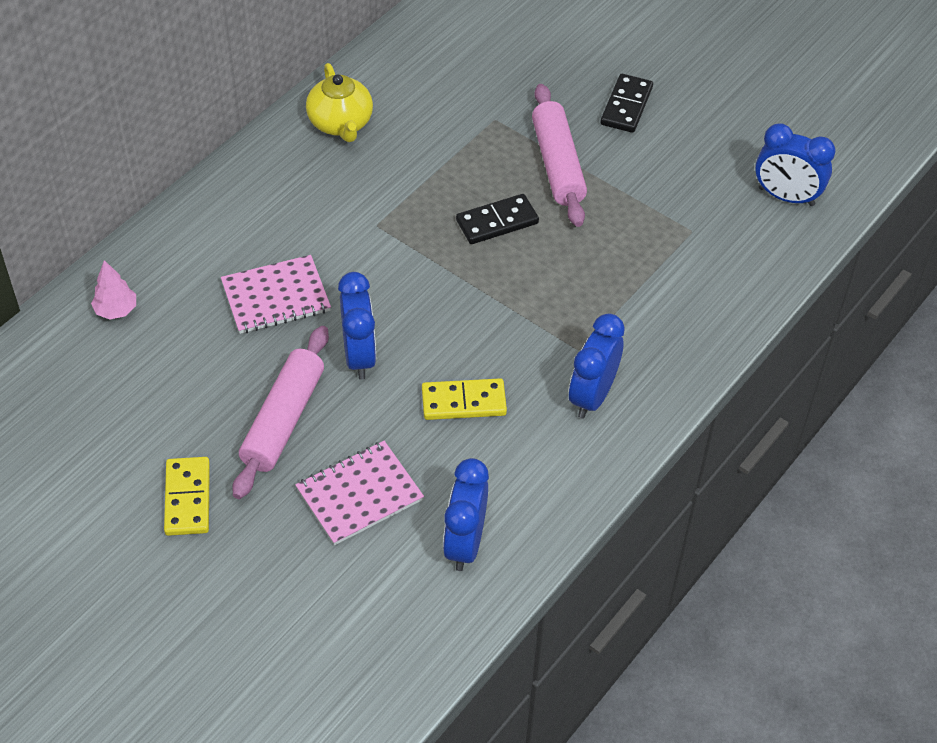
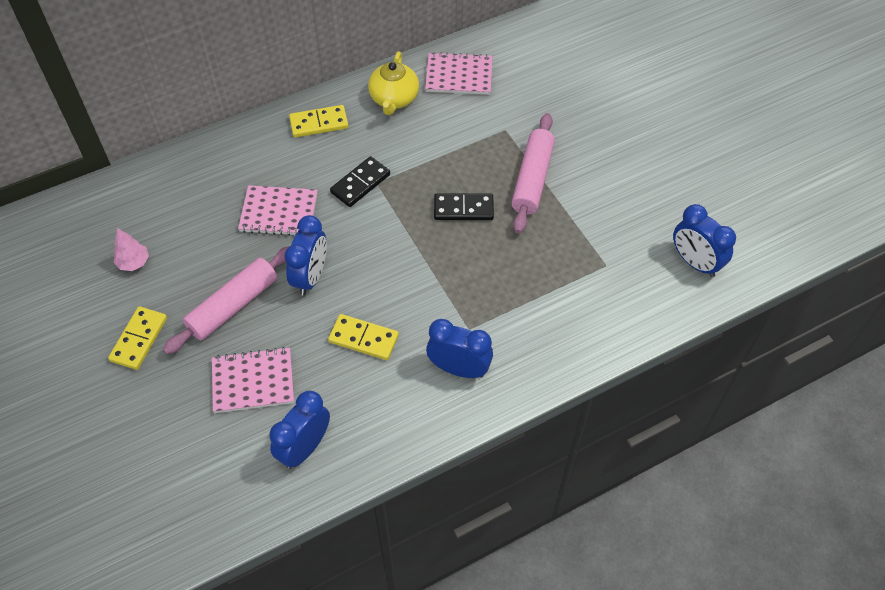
camera: 25 degrees right, 5 degrees up
pink tree [91,260,136,319] -> pink tree moved to [113,228,149,271]
blue clock [569,314,625,418] -> blue clock turned 60 degrees clockwise [426,319,493,378]
black domino [601,74,653,133] -> black domino moved to [330,156,390,207]
none -> yellow domino [289,105,348,137]
none -> pink notebook [425,52,492,95]

